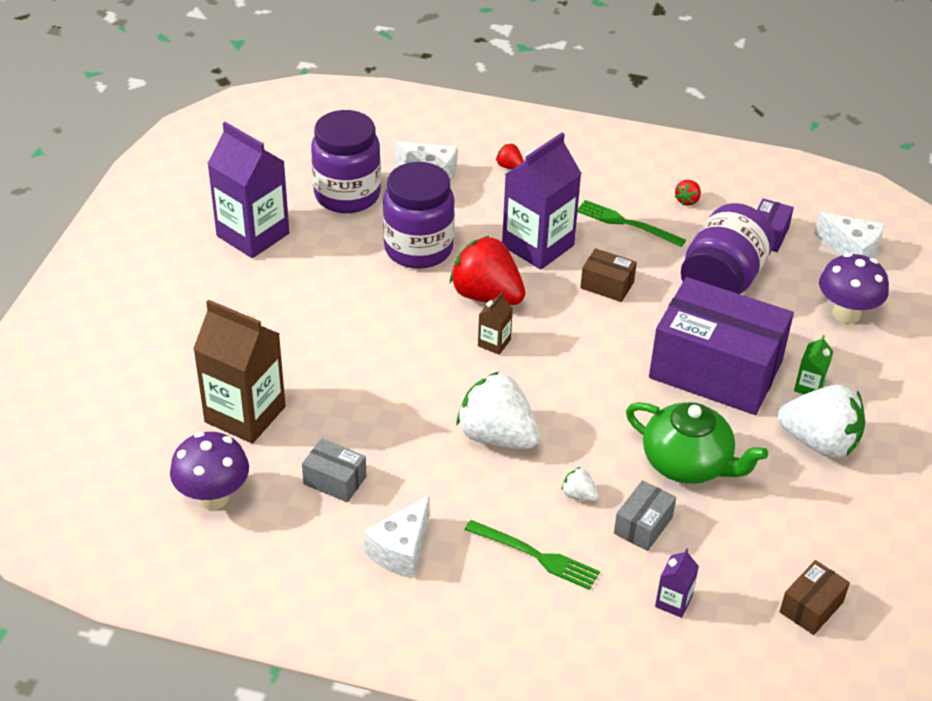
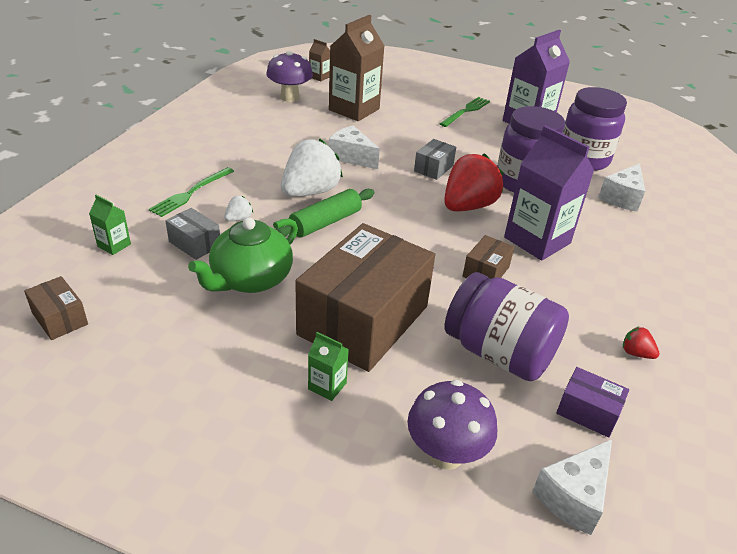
camera: 95 degrees right, 5 degrees down
grey box [302,438,366,502] -> grey box moved to [414,139,456,180]
white cheese [364,495,429,578] -> white cheese moved to [329,125,380,169]
brown carton [478,292,513,355] -> brown carton moved to [309,39,330,81]
red strawberry [496,143,524,169] -> none
green fork [577,200,686,247] -> green fork moved to [440,97,490,127]
purple box [649,277,794,415] -> brown box [295,223,435,372]
purple carton [655,548,699,618] -> green carton [89,195,131,255]
white strawberry [778,385,865,458] -> none
none -> green rolling pin [276,189,374,238]

